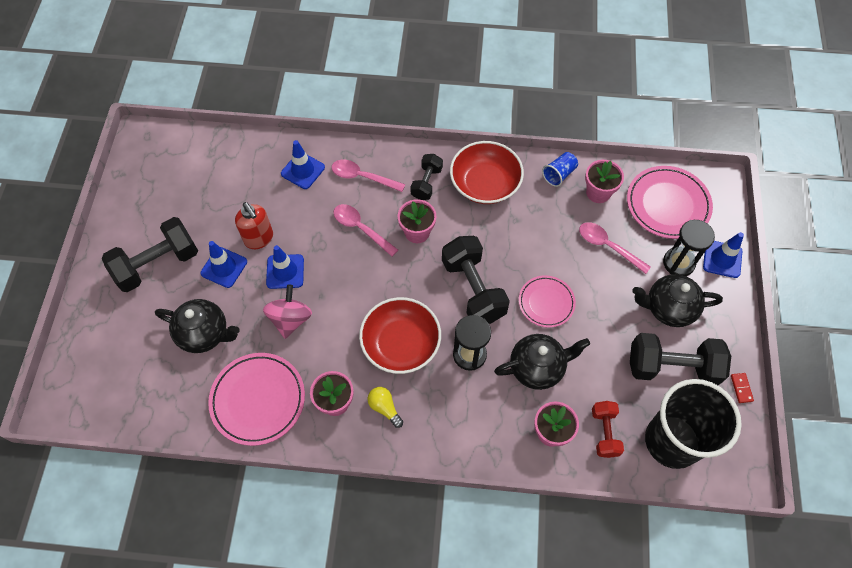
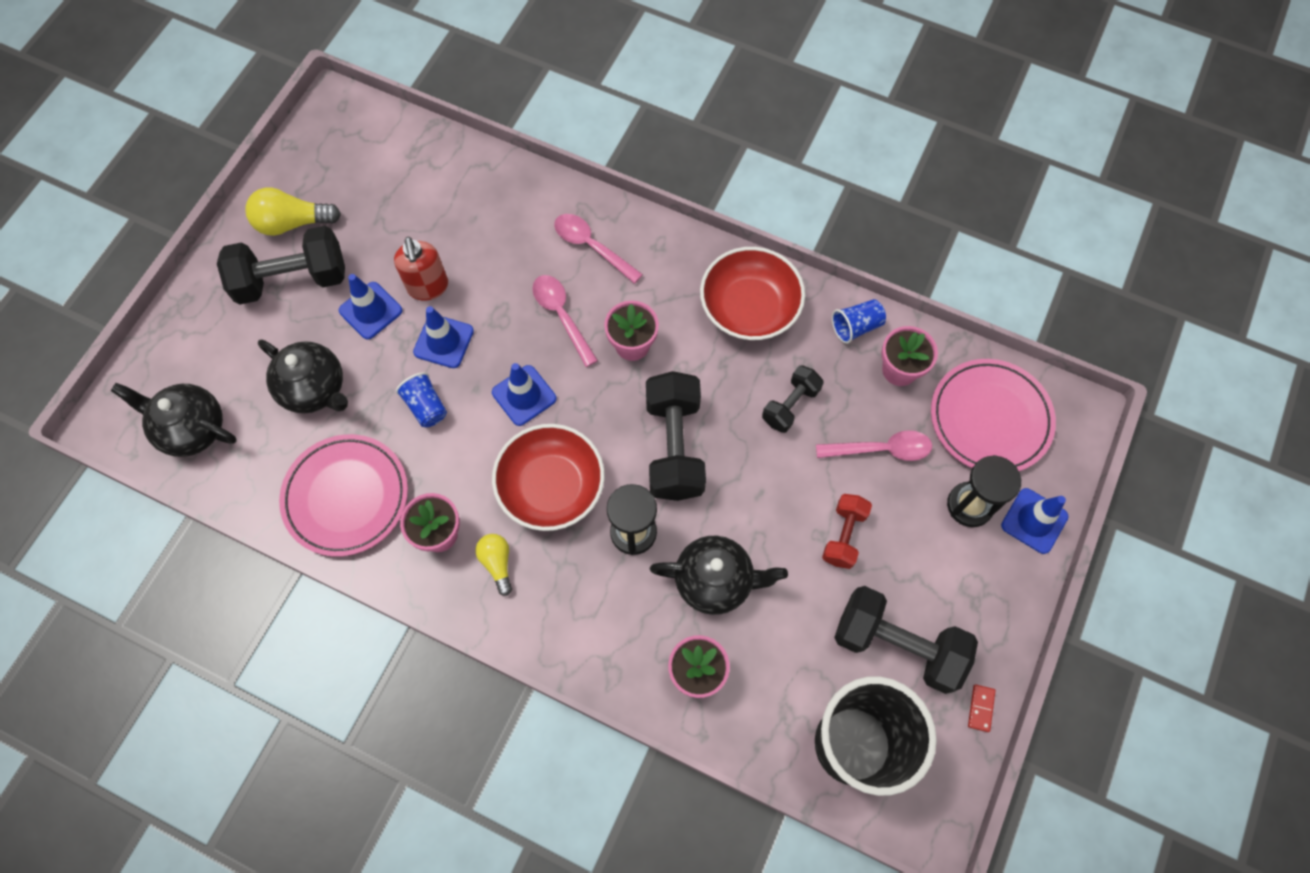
camera: 20 degrees right, 5 degrees up
pink spinning top [263,284,312,339] -> blue cup [396,372,447,427]
blue traffic cone [281,140,325,189] -> blue traffic cone moved to [492,363,556,426]
black dumbbell [410,154,443,200] -> black dumbbell moved to [762,365,824,433]
pink plate [519,275,576,328] -> none
pink spoon [579,222,651,274] -> pink spoon turned 120 degrees clockwise [816,430,932,461]
red dumbbell [592,401,624,458] -> red dumbbell moved to [822,494,872,569]
black teapot [632,274,723,327] -> black teapot moved to [111,383,237,457]
none -> yellow light bulb [245,187,341,236]

